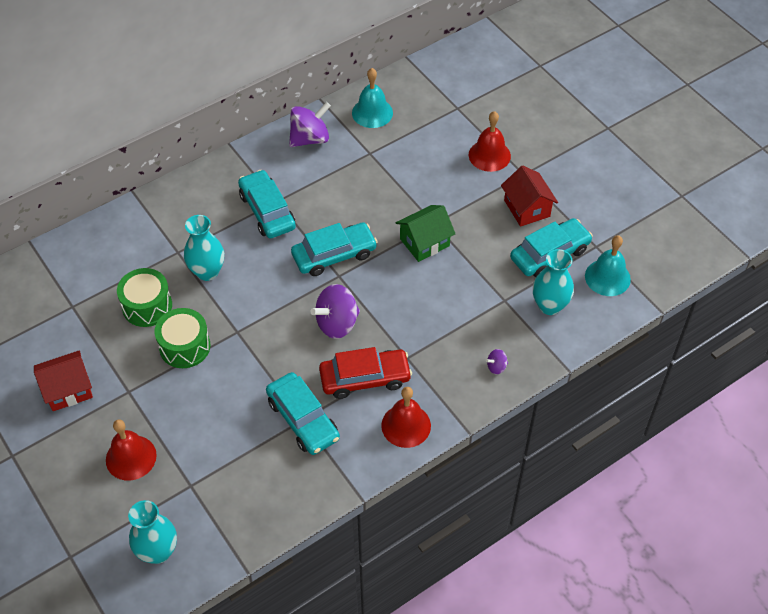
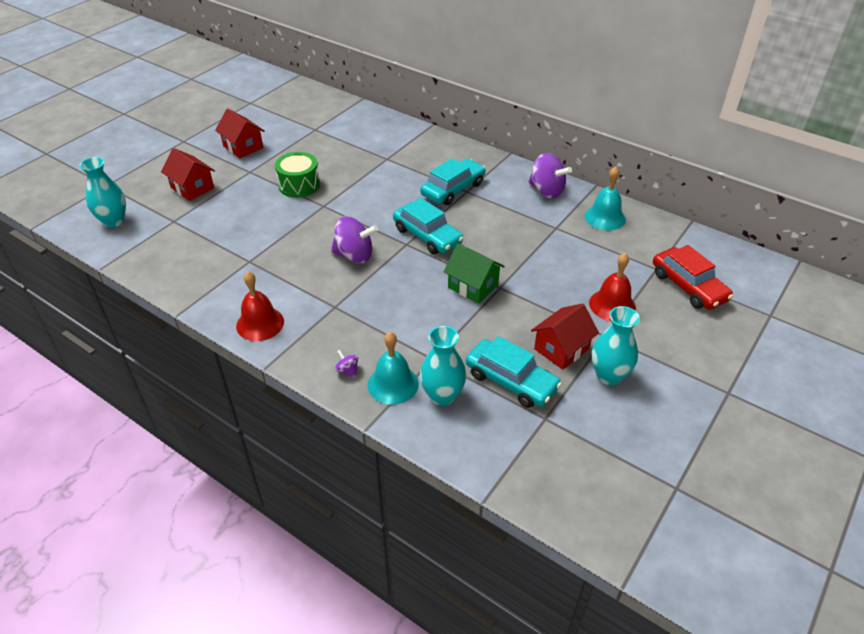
camera: 70 degrees right, 10 degrees down
red bell [106,419,157,480] -> red house [161,148,215,201]
green drum [117,268,172,327] -> none
turquoise vase [184,215,224,281] -> turquoise vase moved to [591,306,640,385]
turquoise car [266,372,340,455] -> none
purple spinning top [310,284,360,339] -> purple spinning top turned 150 degrees clockwise [331,216,378,263]
red car [319,347,412,399] -> red car moved to [653,245,733,310]
turquoise bell [585,235,631,296] -> turquoise bell moved to [368,332,419,405]

